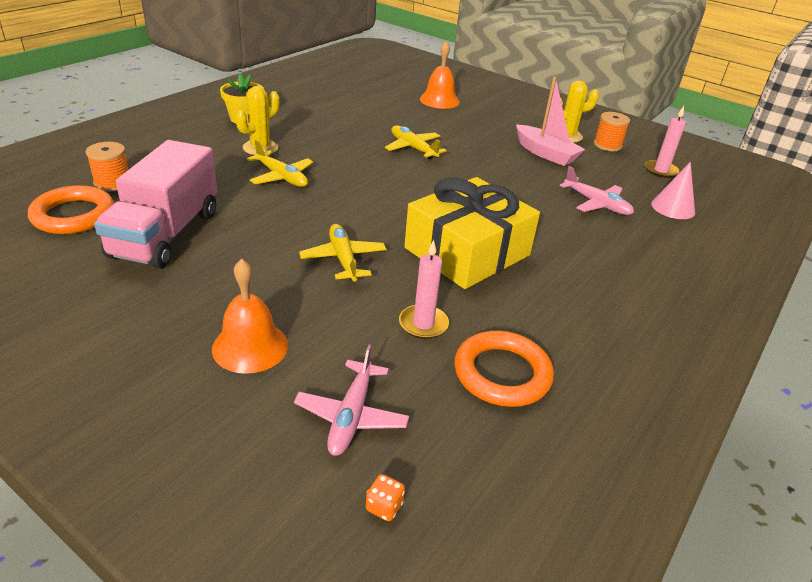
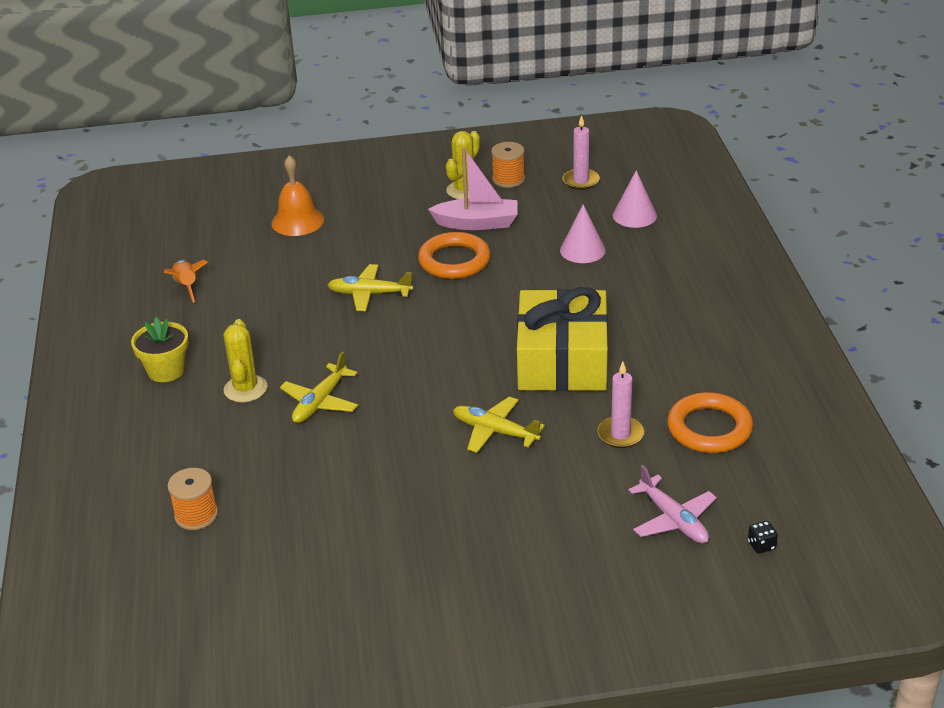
camera: 40 degrees left, 0 degrees up
orange ring [28,185,114,234] -> orange ring moved to [418,232,491,279]
pink truck [94,140,217,269] -> none
orange bell [212,259,288,374] -> none
yellow plane [246,140,314,187] -> yellow plane turned 120 degrees clockwise [280,351,358,423]
orange dice [366,474,405,521] -> black dice [748,521,778,553]
pink plane [560,166,634,215] -> pink cone [560,205,606,263]
none -> orange rocket [164,260,208,303]

